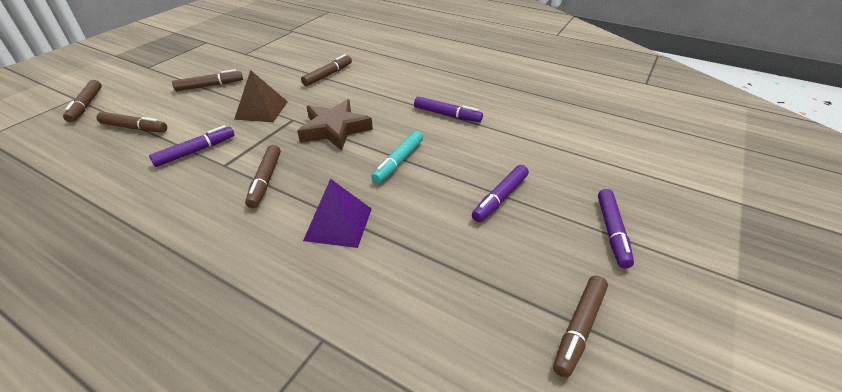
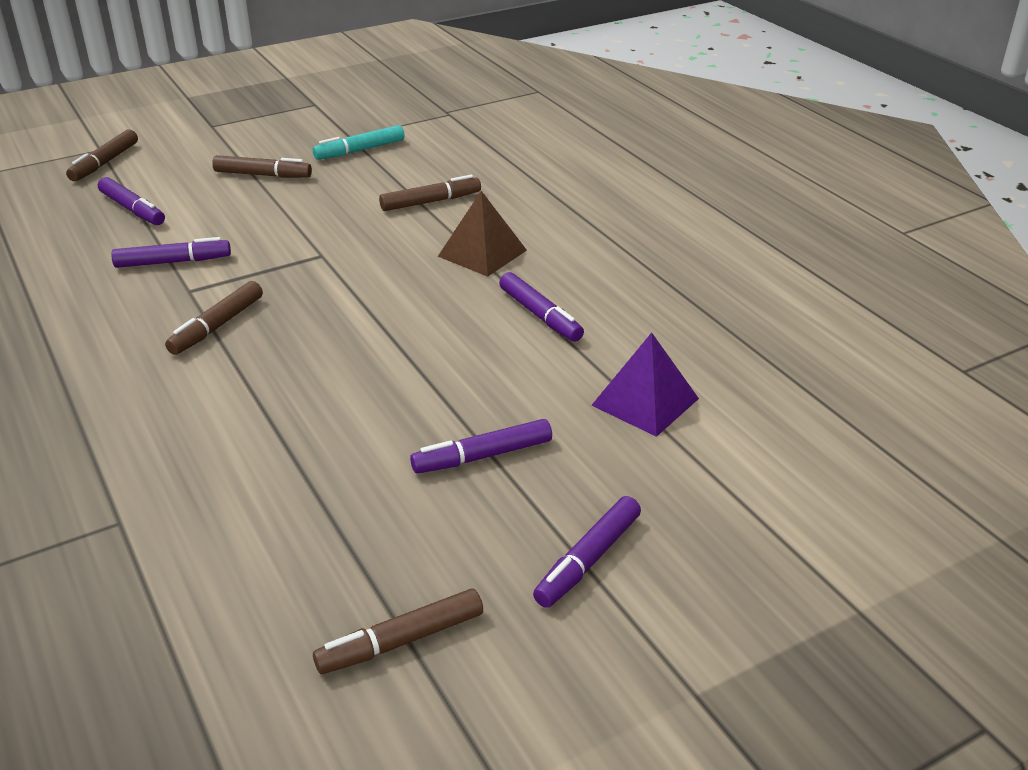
camera: 30 degrees right, 5 degrees down
brown marker [96,112,167,133] -> purple marker [98,177,165,225]
brown pyramid [234,70,288,122] -> brown pyramid moved to [438,191,527,277]
brown star [297,99,373,151] -> none
purple pyramid [303,179,372,248] -> purple pyramid moved to [591,332,699,437]
turquoise marker [371,131,423,184] -> turquoise marker moved to [313,125,405,160]

